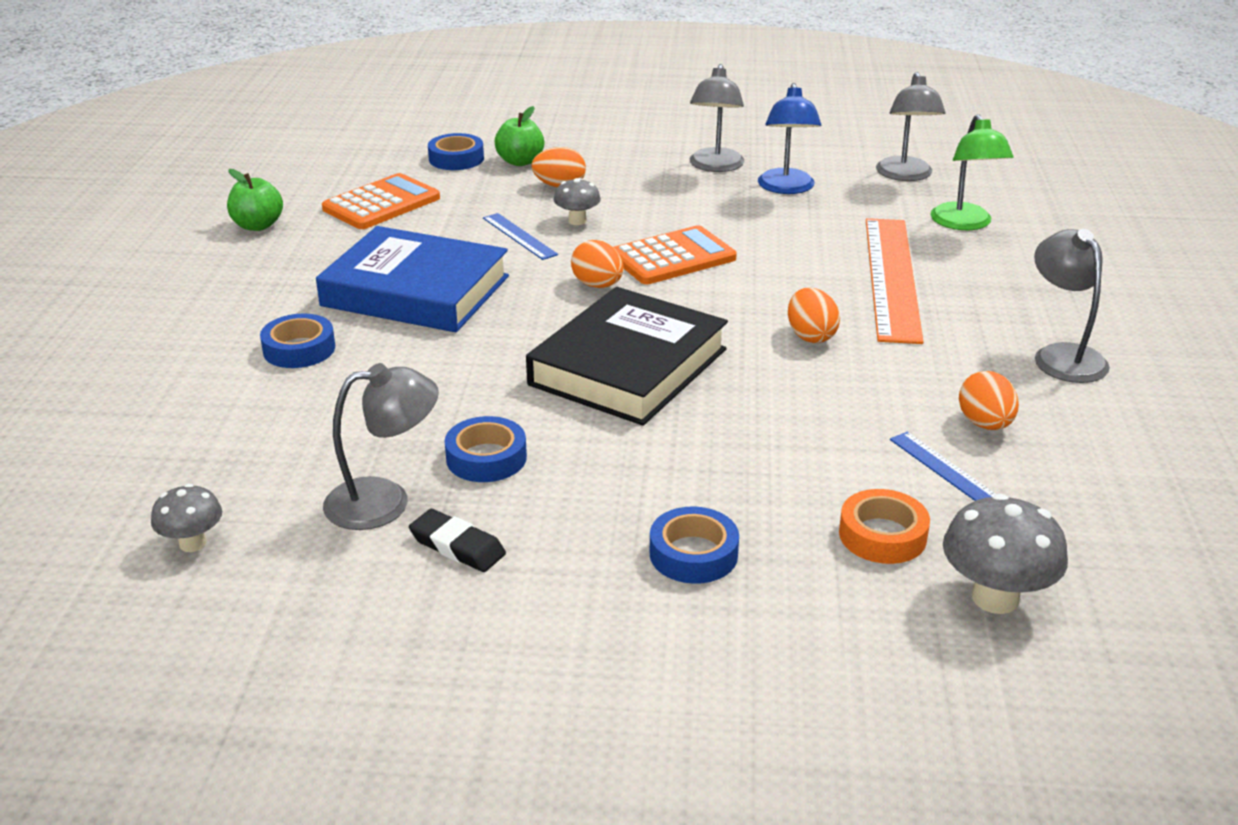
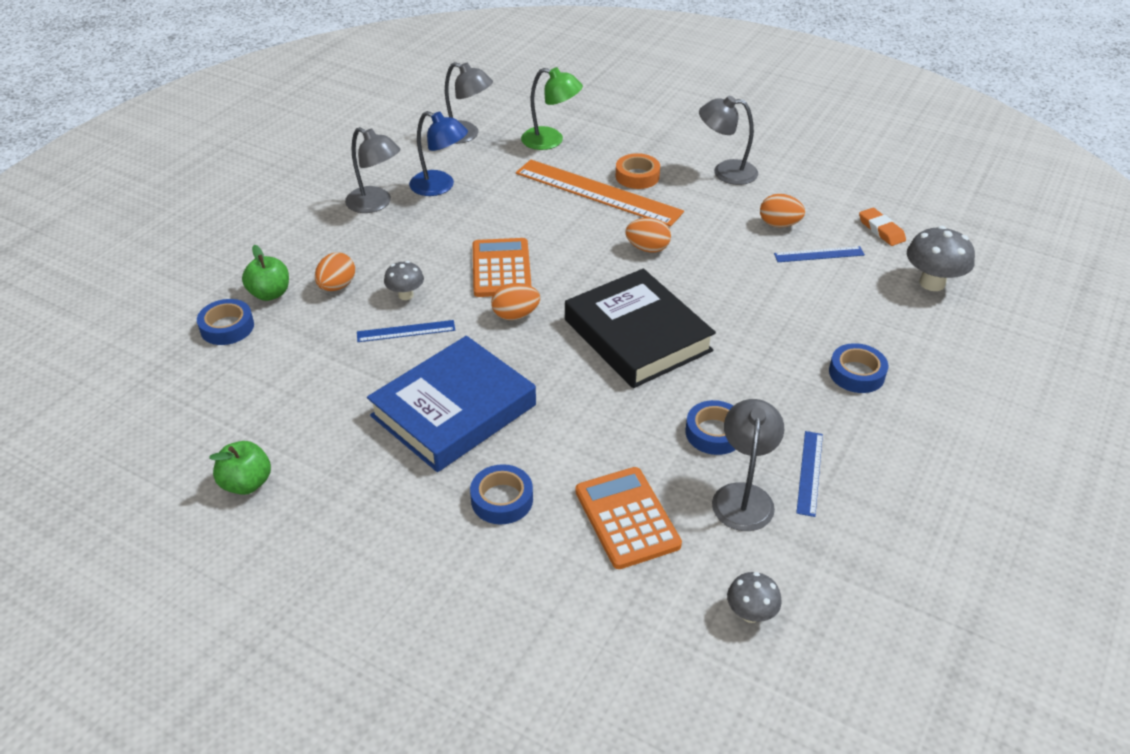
camera: 65 degrees left, 10 degrees up
orange calculator [322,173,440,229] -> orange calculator moved to [575,467,682,569]
black eraser [409,509,506,572] -> blue ruler [796,431,823,517]
orange tape [839,489,930,564] -> orange tape moved to [615,153,660,189]
none -> orange eraser [859,208,906,246]

